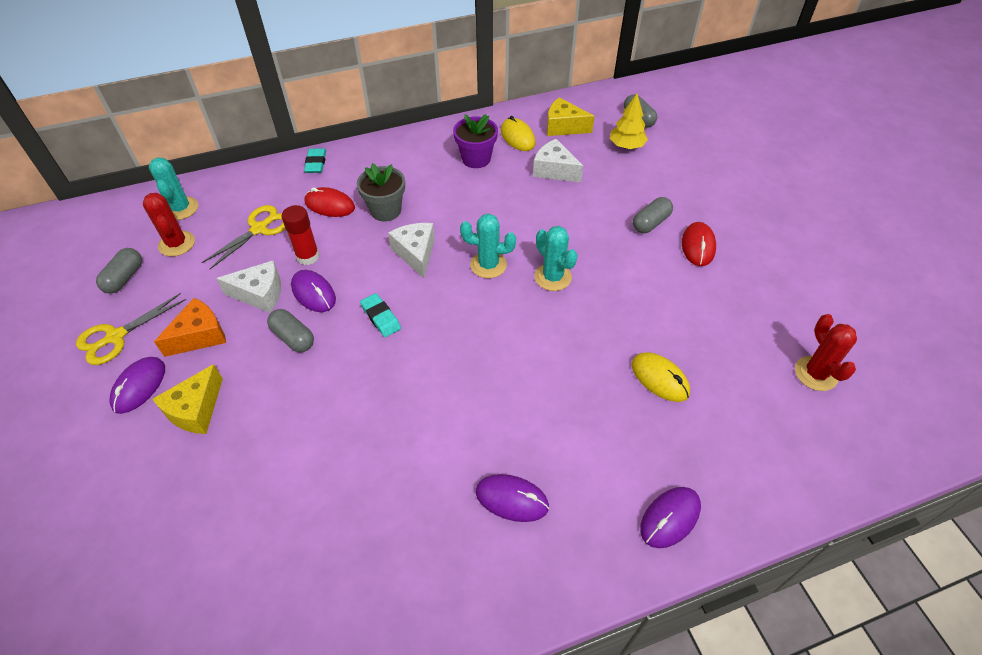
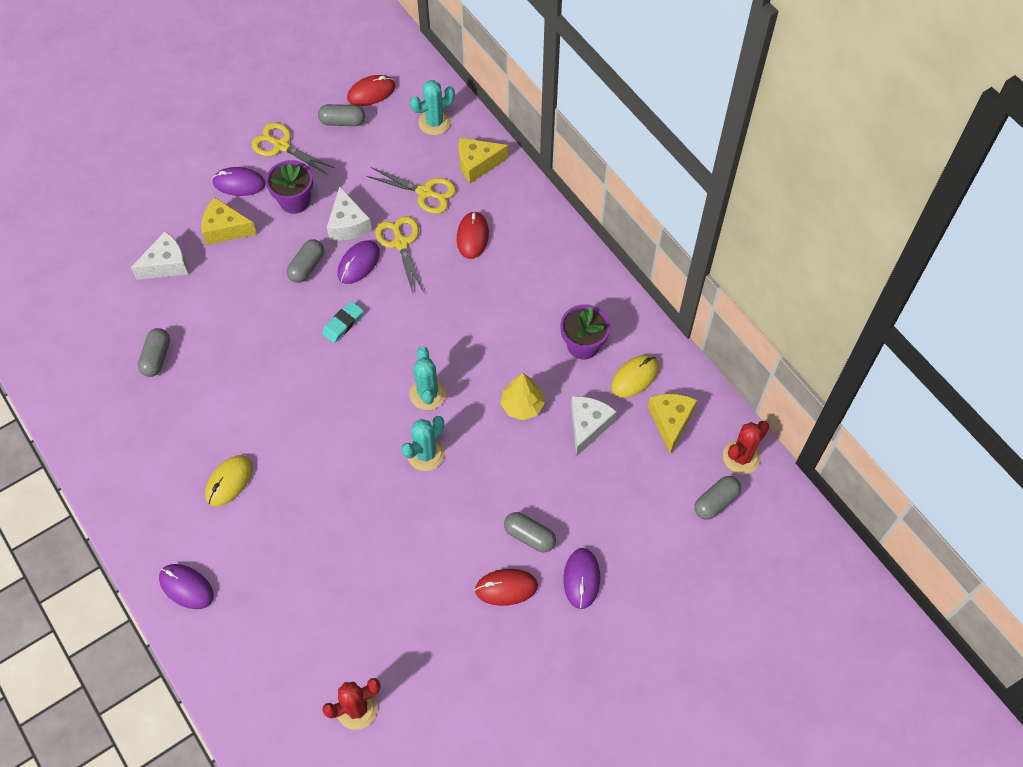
camera: 75 degrees right, 10 degrees up
red cactus [143,193,195,257] -> red cactus moved to [723,421,769,474]
orange cheese [154,298,226,357] -> purple flower pot [266,160,313,214]
red glue stick [281,205,320,265] -> yellow scissors [375,216,424,293]
turquoise eraser [304,148,326,173] -> none
grey flower pot [357,163,405,221] -> none
white cheese [388,223,435,278] -> white cheese moved to [131,231,189,280]
purple mouse [476,474,549,522] -> purple mouse moved to [563,548,600,609]
yellow tree [610,93,648,149] -> yellow tree moved to [500,373,545,420]
yellow mouse [632,352,690,402] -> yellow mouse moved to [205,455,253,506]
none -> grey capsule [138,328,170,377]
none -> red mouse [347,75,396,106]
none -> yellow cheese [458,138,508,183]

